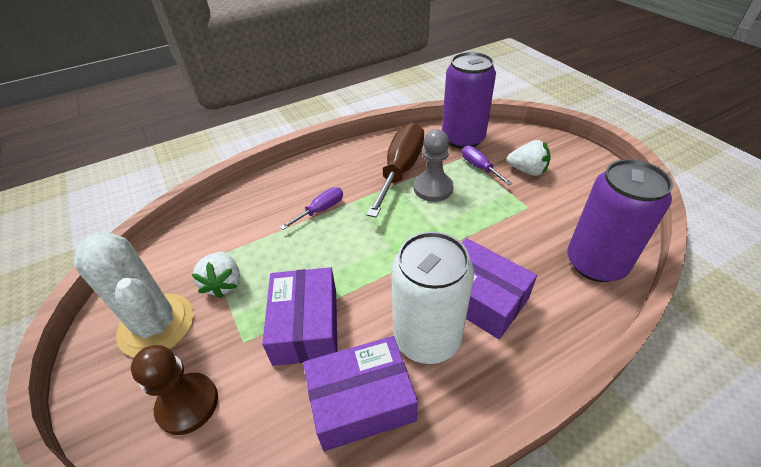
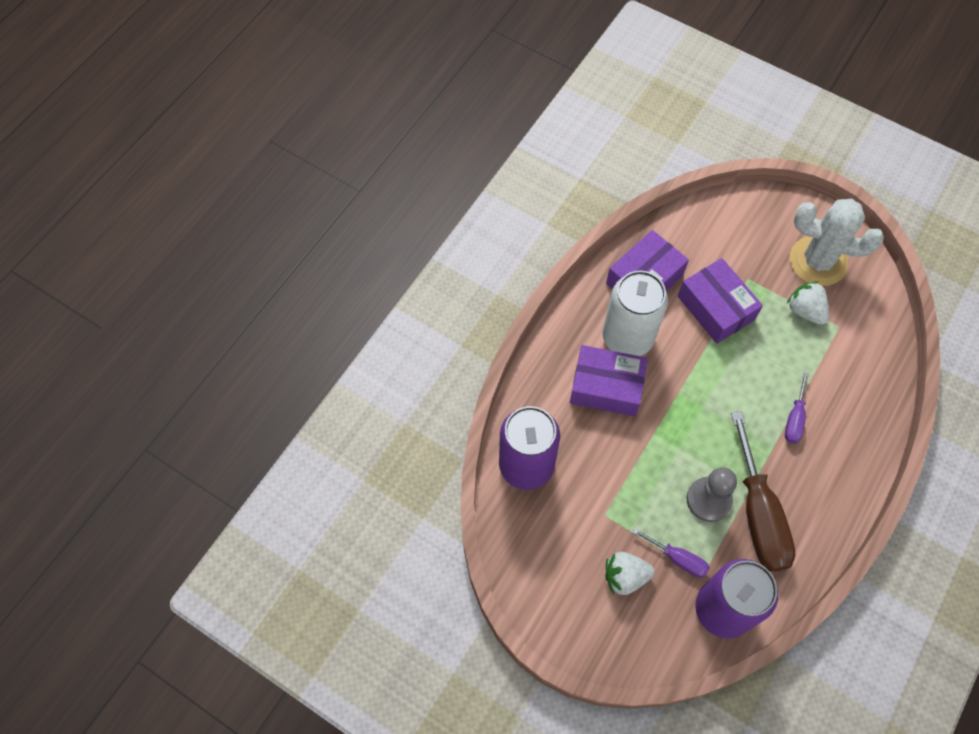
camera: 150 degrees right, 20 degrees up
brown pawn [131,345,218,435] -> none

